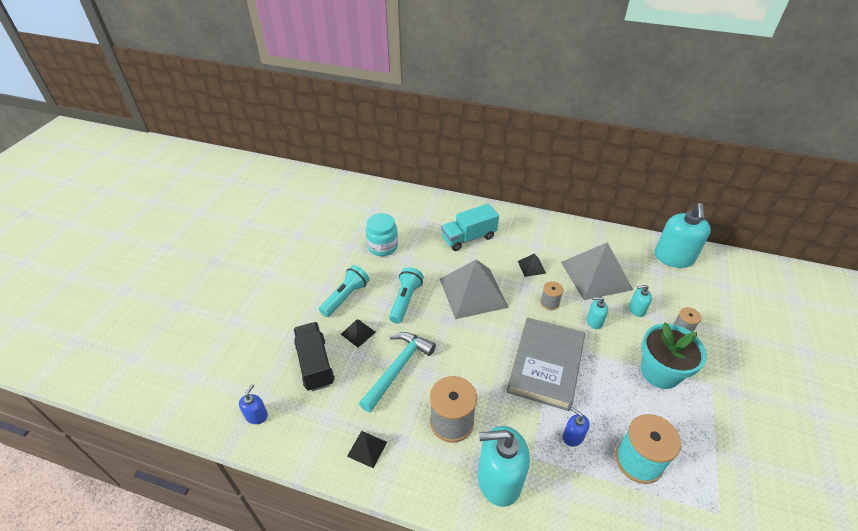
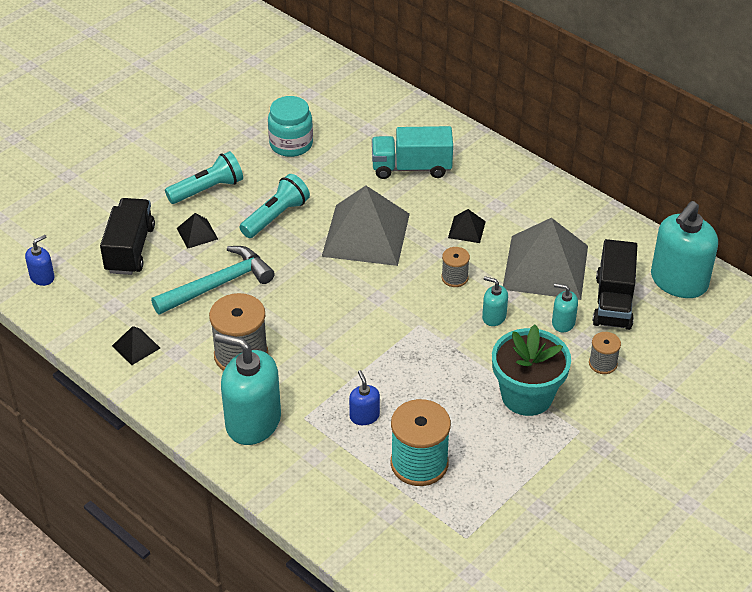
camera: 25 degrees right, 0 degrees up
grey book [506,317,585,411] -> none
none -> black truck [593,239,637,330]

